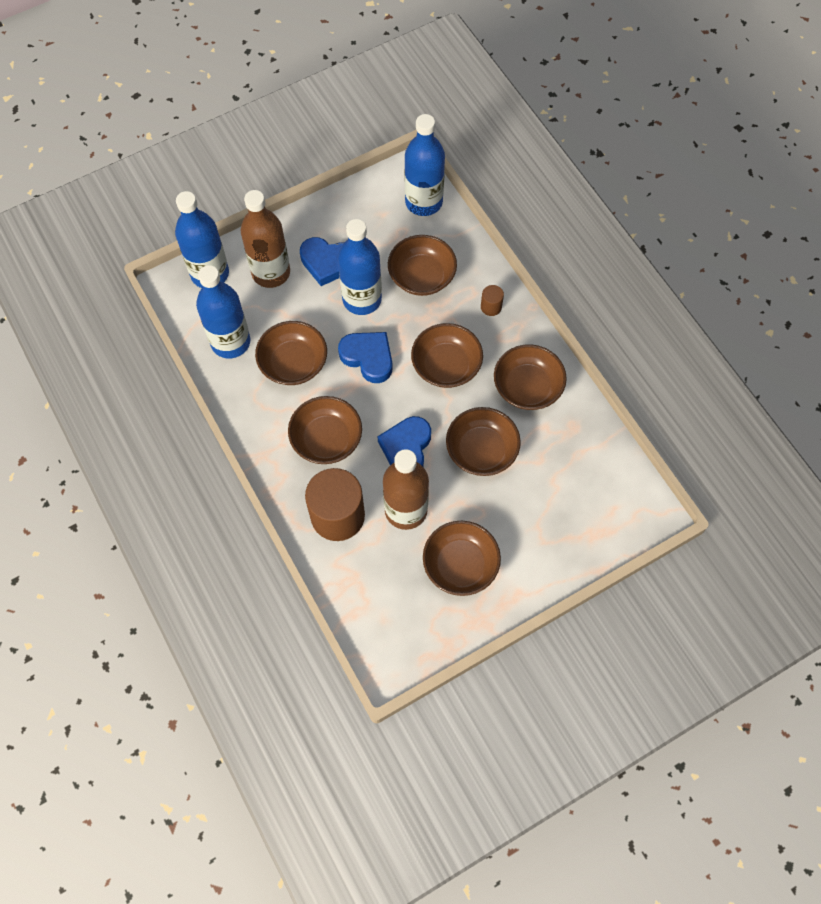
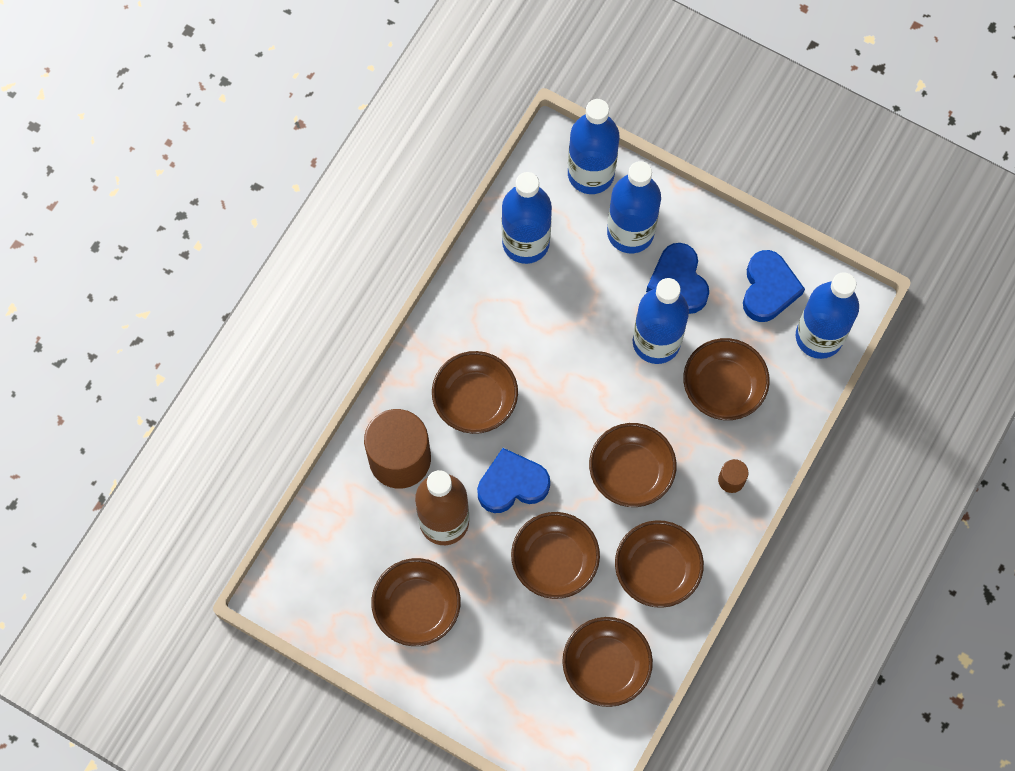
camera: 60 degrees right, 5 degrees up
brown bottle [241,190,290,288] -> blue bottle [607,161,661,253]
brown bowl [255,321,327,385] -> brown bowl moved to [562,617,653,707]
blue heart [338,332,393,383] -> blue heart moved to [743,250,805,322]

